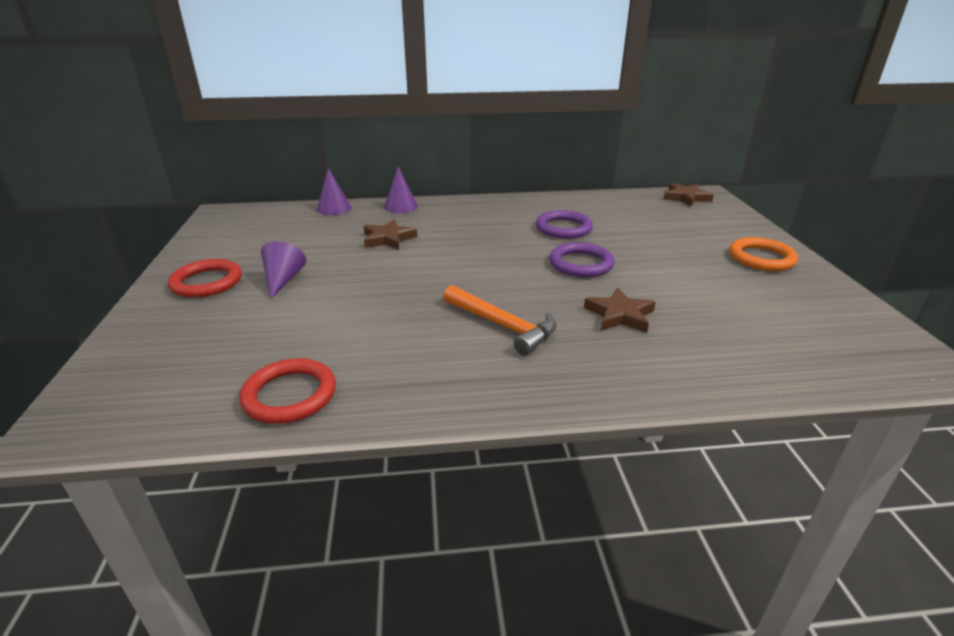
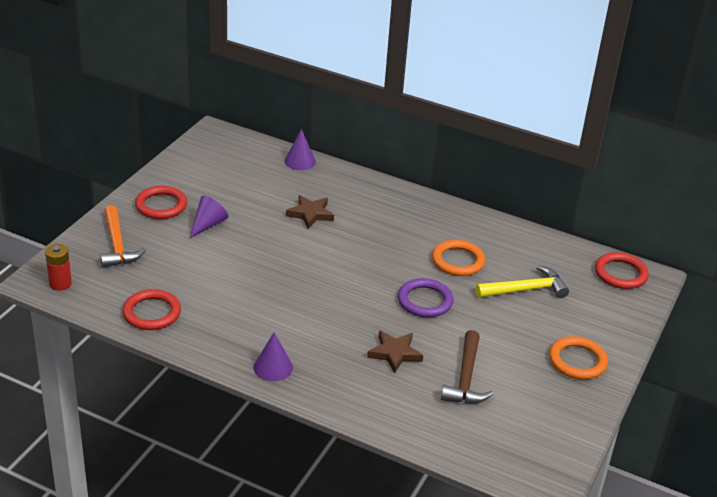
camera: 30 degrees right, 5 degrees up
purple cone [384,167,418,213] -> purple cone moved to [254,332,293,381]
orange hammer [443,285,557,356] -> orange hammer moved to [100,205,146,268]
purple ring [536,210,593,239] -> orange ring [432,240,485,276]
brown star [663,183,714,207] -> red ring [595,252,649,289]
none -> red battery [45,244,72,291]
none -> brown hammer [441,330,493,404]
none -> yellow hammer [476,265,569,298]

